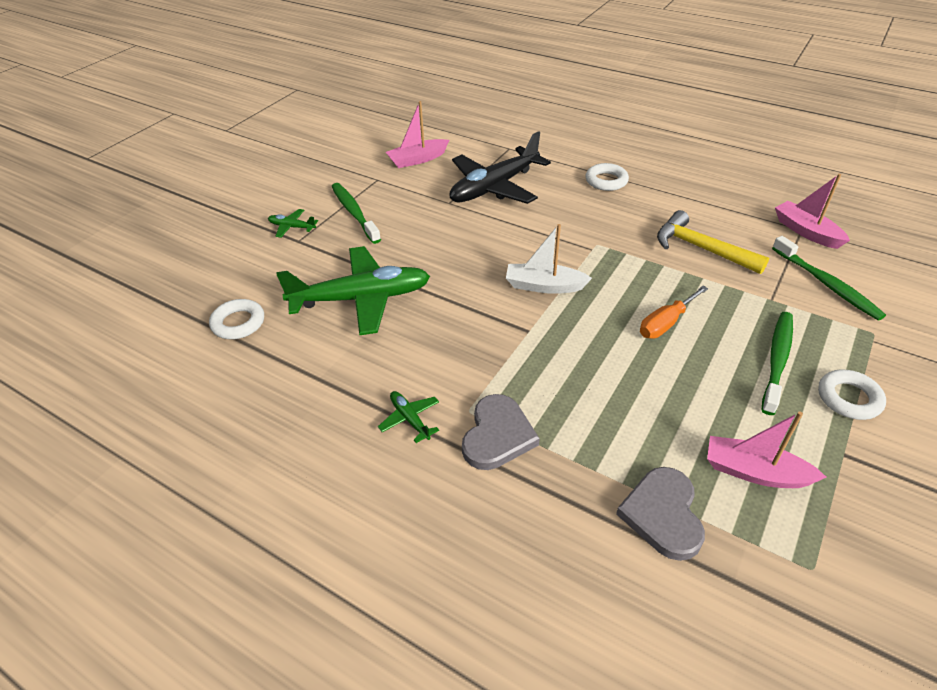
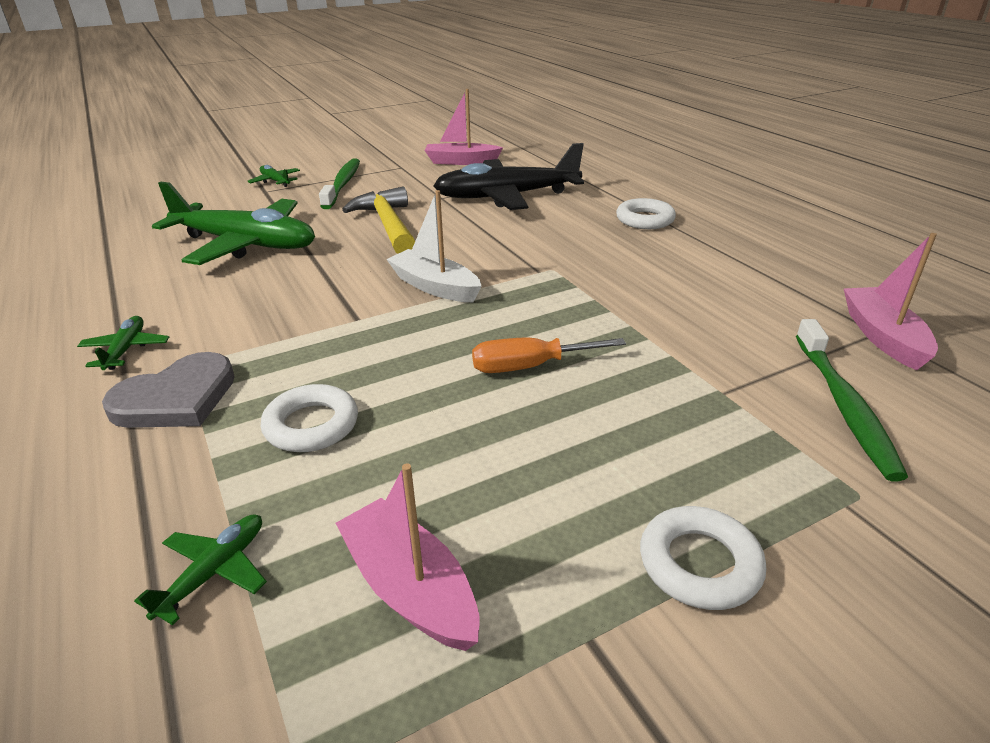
camera: 30 degrees right, 10 degrees down
white ring [209,299,264,339] -> white ring moved to [261,384,358,452]
grey heart [616,467,705,561] -> green plane [134,514,267,625]
yellow hammer [657,210,769,274] -> yellow hammer moved to [342,186,415,254]
green toothbrush [762,312,793,415] -> none

